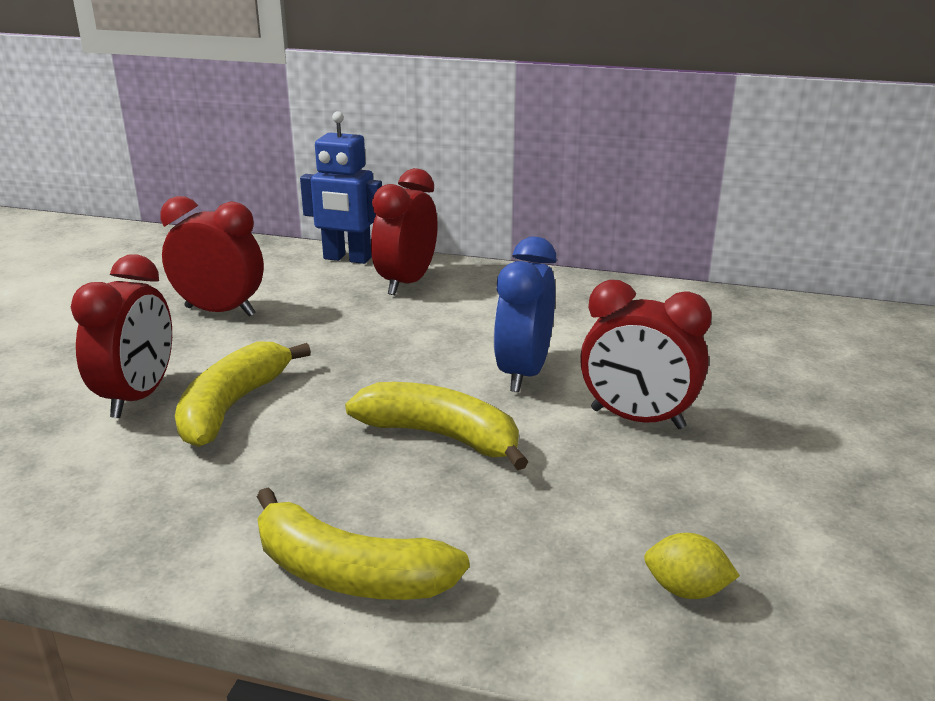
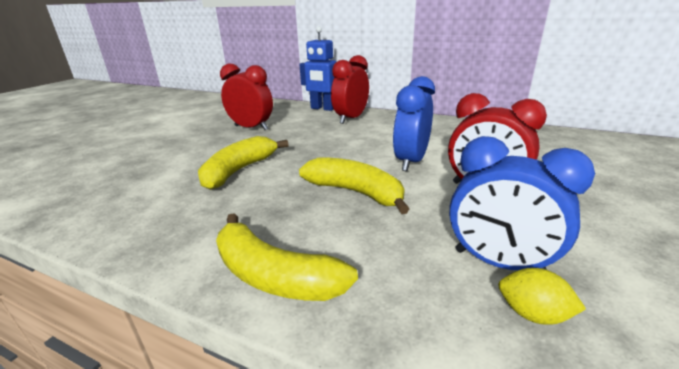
camera: 10 degrees right, 0 degrees up
red clock [71,254,172,418] -> none
none -> blue clock [449,136,595,270]

